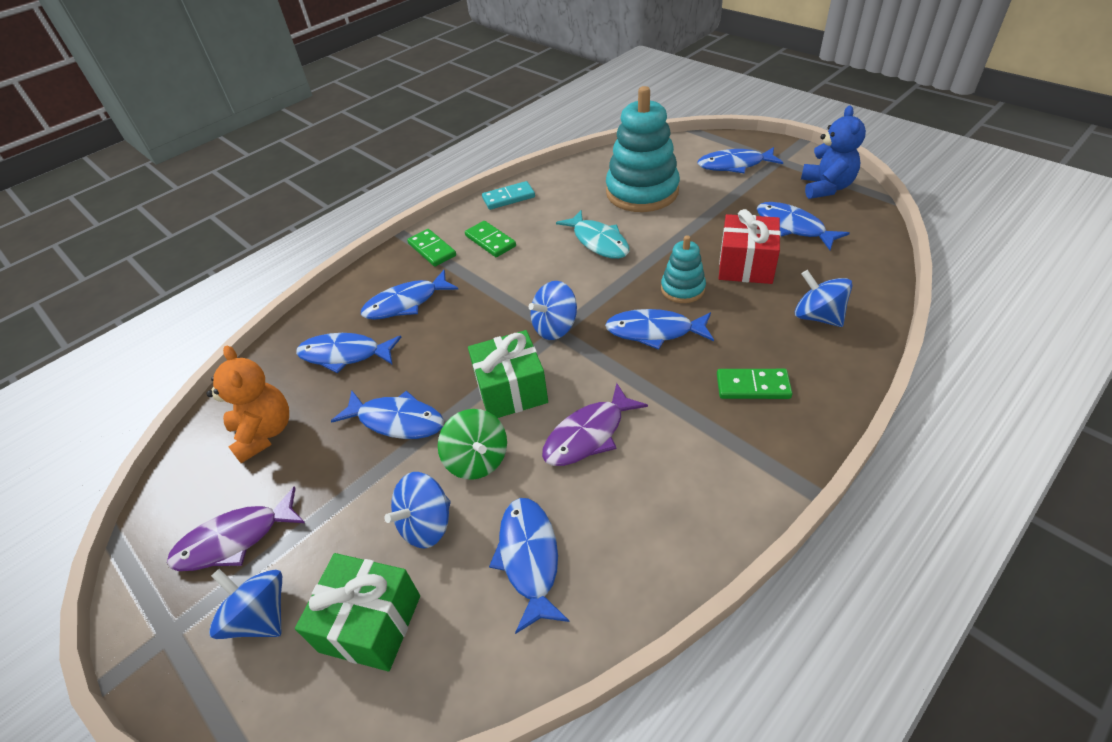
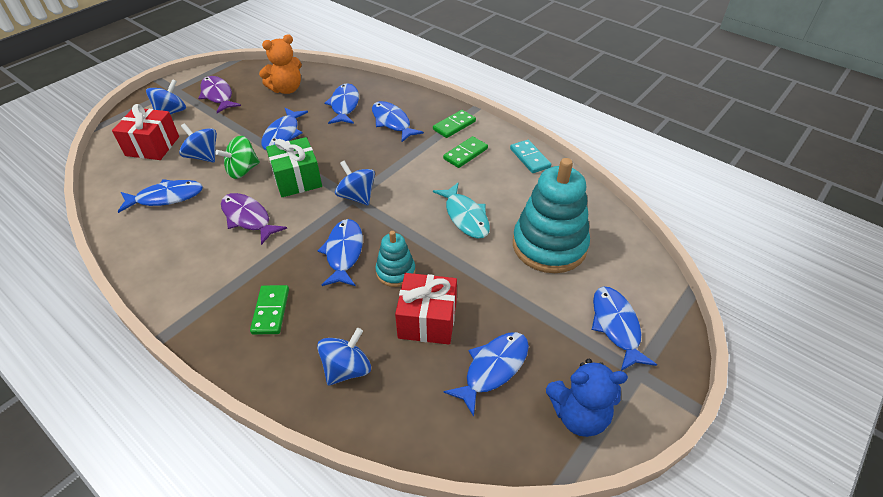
camera: 80 degrees right, 0 degrees up
green gift [295,553,420,671] -> red gift [112,104,179,160]
turquoise fish [556,210,630,259] -> turquoise fish turned 75 degrees counterclockwise [433,182,490,239]

